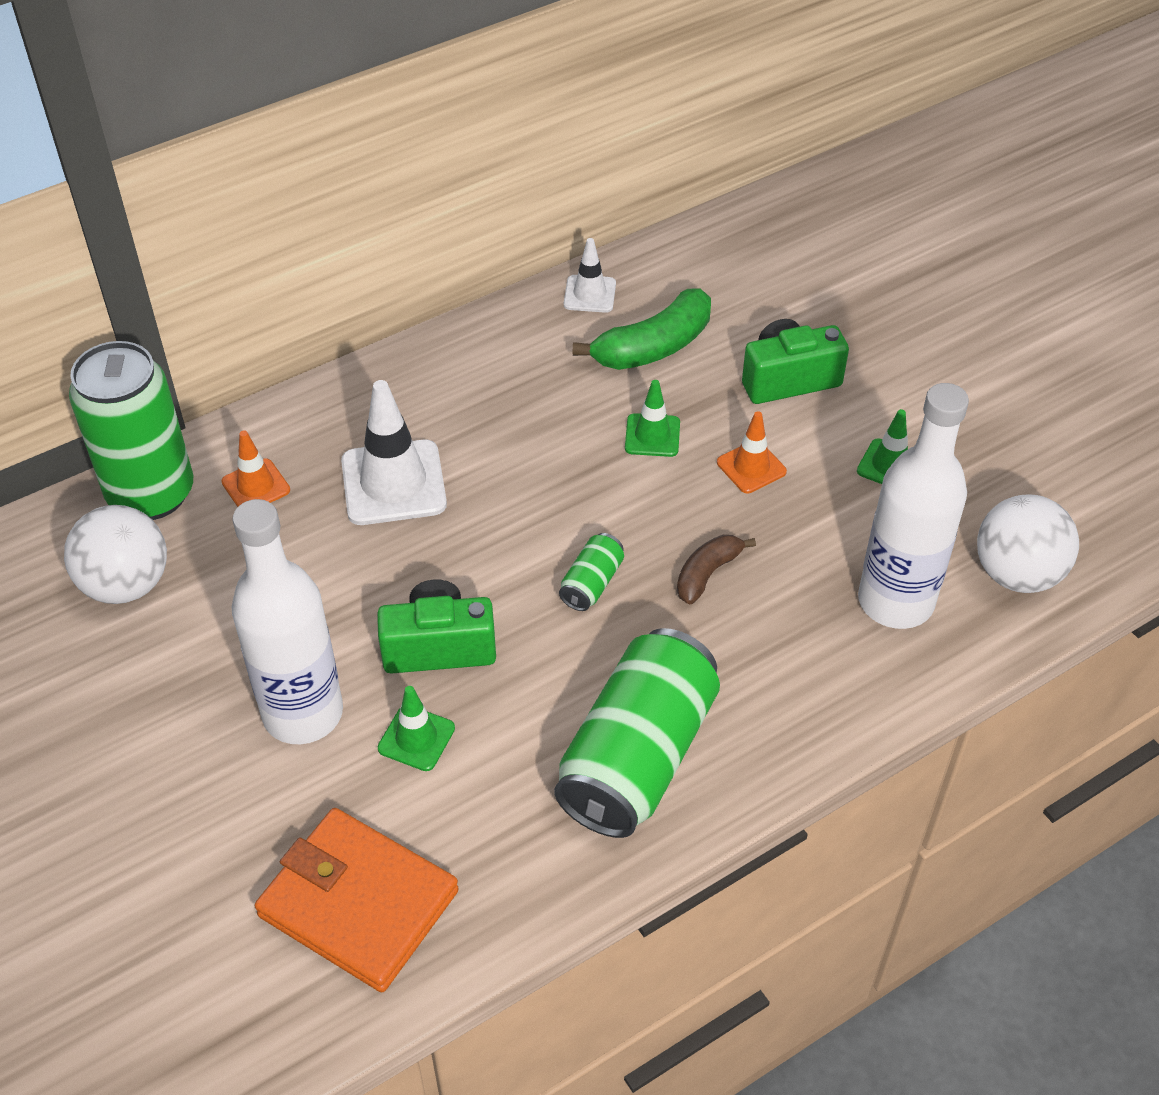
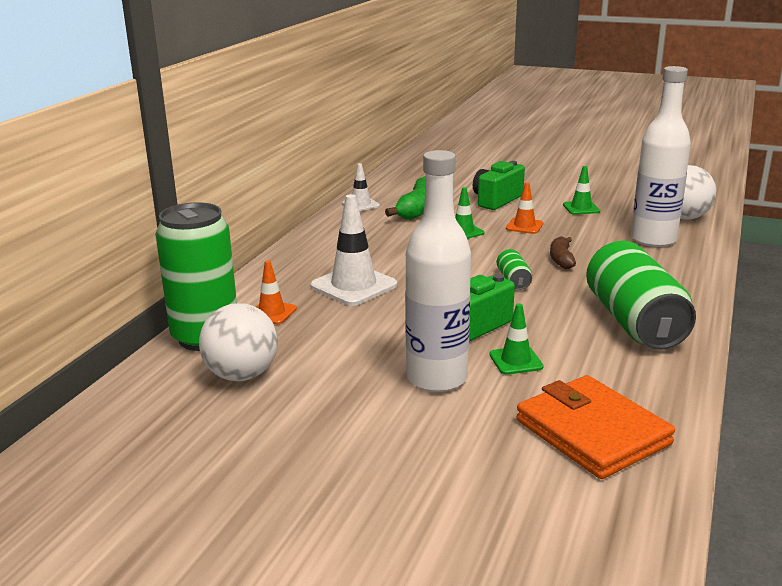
camera: 35 degrees left, 25 degrees down
orange wallet [255,808,459,992] -> orange wallet turned 60 degrees clockwise [516,375,675,479]

